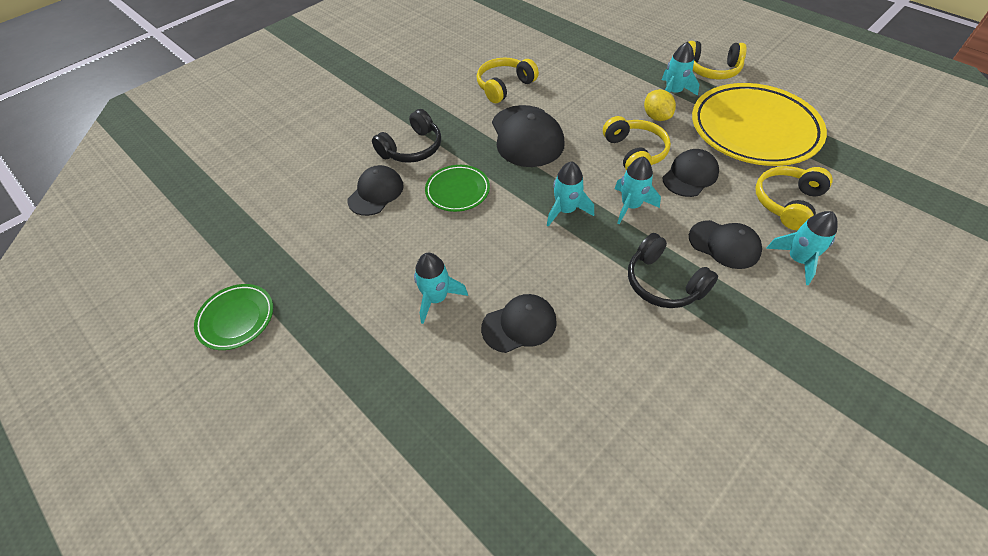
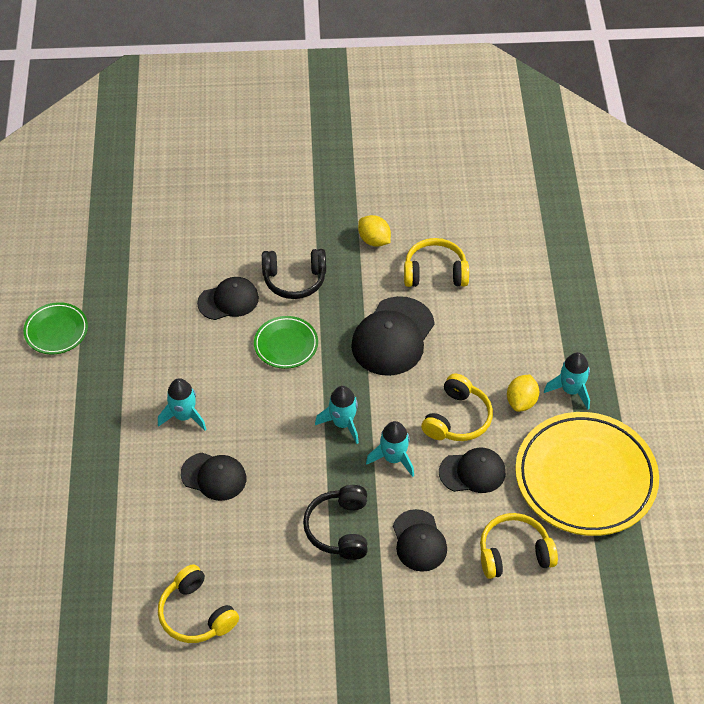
camera: 40 degrees right, 0 degrees up
yellow headphones [689,41,747,79] -> yellow headphones moved to [158,564,239,643]
turquoise rocket [766,211,838,285] -> none
none -> yellow lemon [358,215,391,247]

